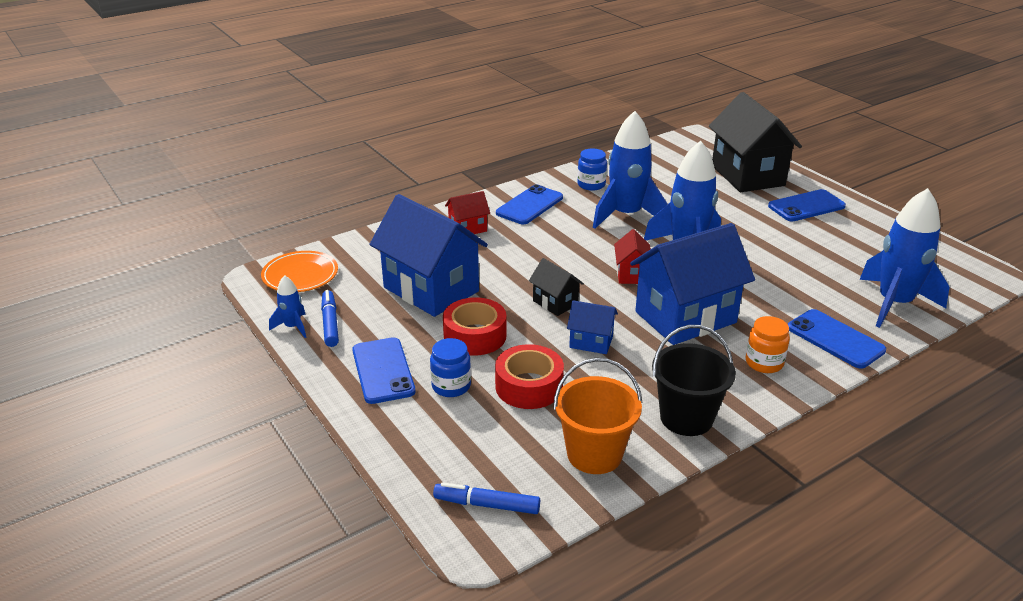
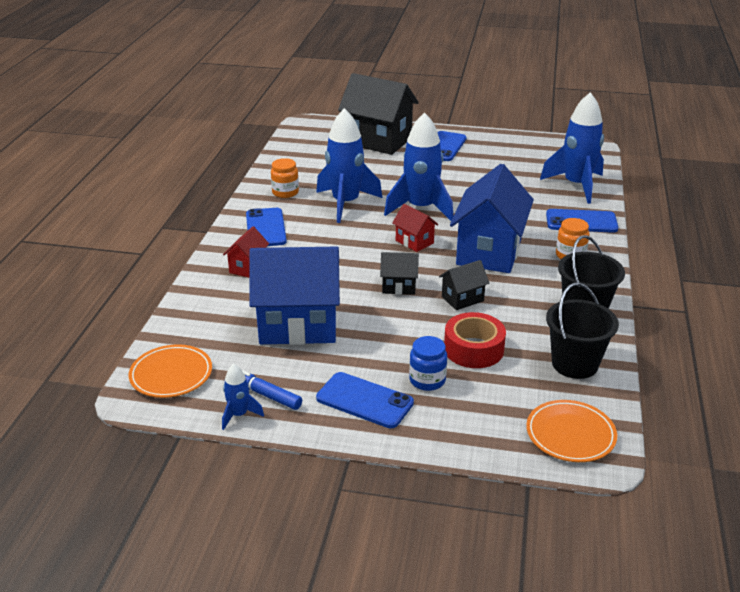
camera: 45 degrees left, 0 degrees up
blue marker [433,482,540,514] -> orange plate [526,400,617,462]
red tape [443,297,506,356] -> none
orange bucket [553,358,643,474] -> black bucket [546,283,619,379]
blue house [567,300,618,354] -> black house [439,260,490,310]
blue jar [577,148,607,191] -> orange jar [271,158,299,198]

